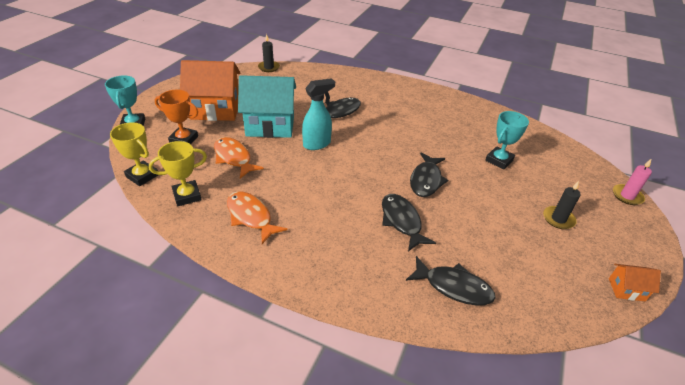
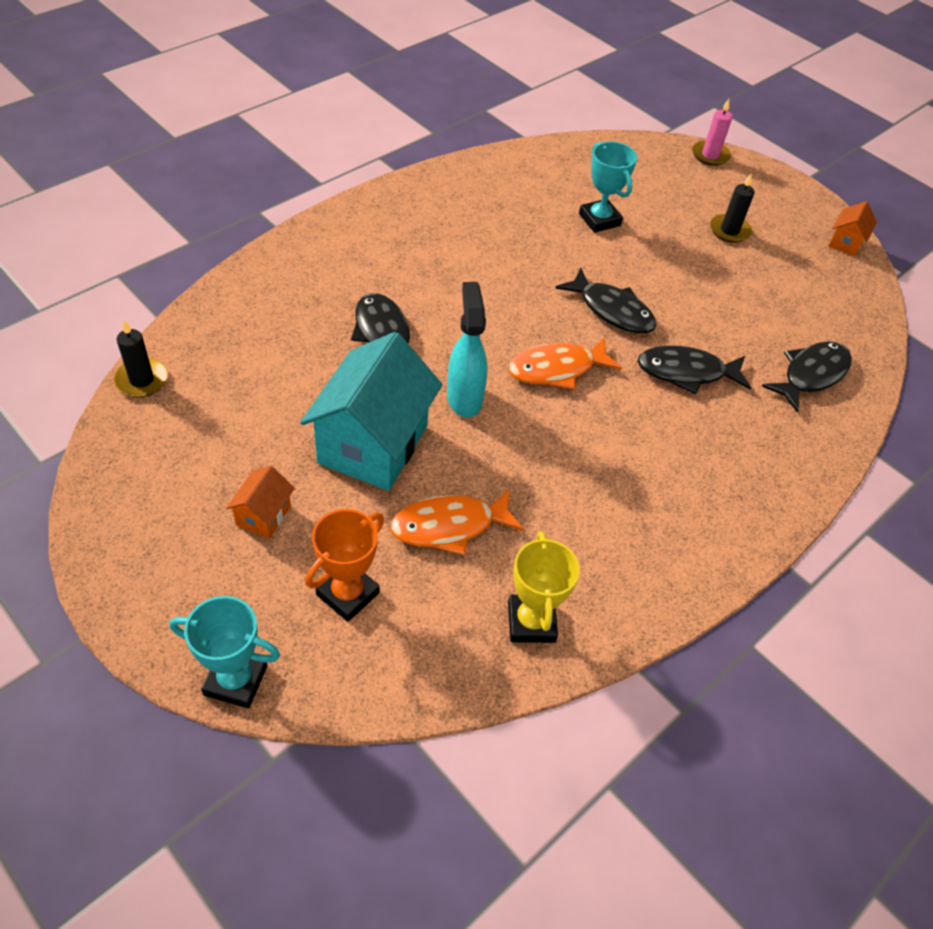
camera: 70 degrees left, 10 degrees up
yellow trophy [110,122,158,186] -> none
orange house [180,60,241,121] -> orange house [226,465,295,539], size x0.45
orange fish [227,191,288,244] -> orange fish moved to [508,337,622,390]

